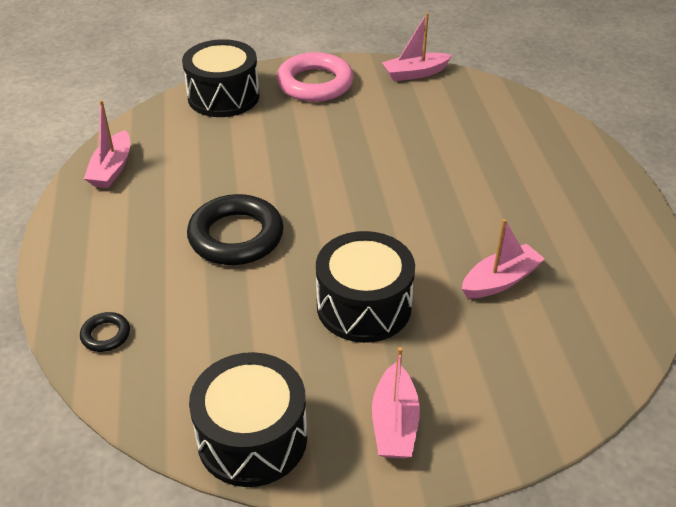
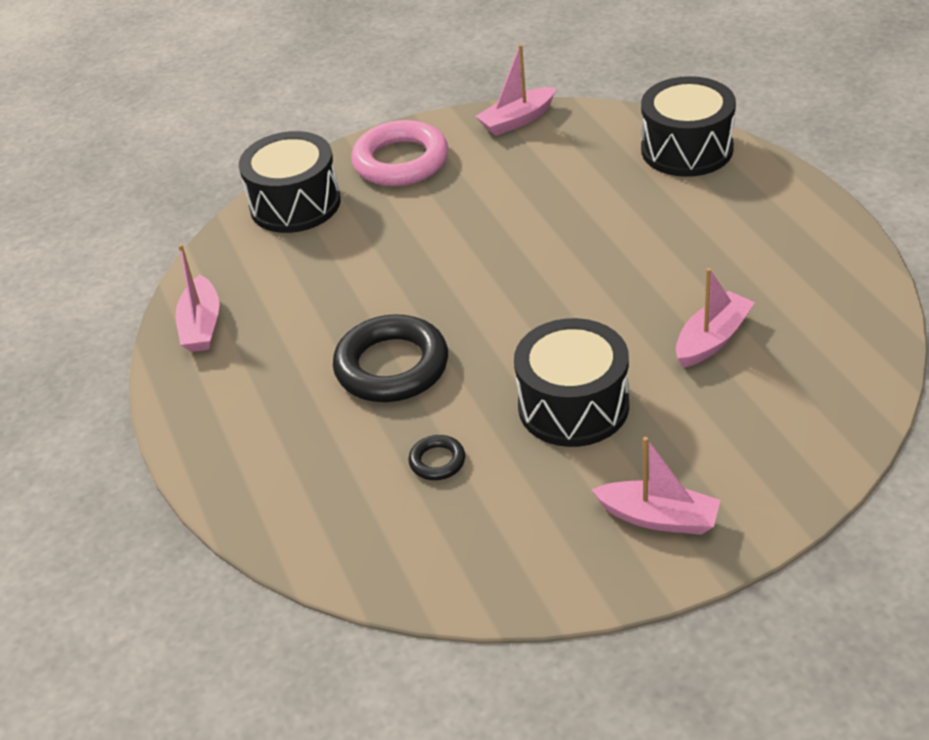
camera: 10 degrees left, 0 degrees up
black ring [80,312,130,352] -> black ring moved to [408,435,465,480]
black drum [189,352,307,487] -> black drum moved to [641,76,736,177]
pink boat [372,347,420,459] -> pink boat turned 60 degrees counterclockwise [592,437,721,535]

